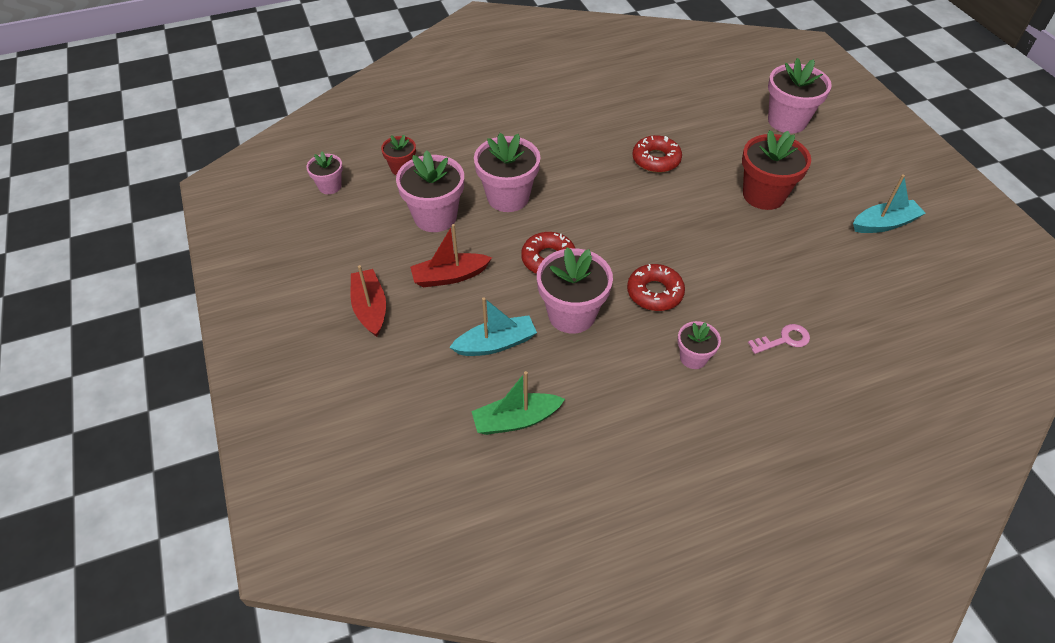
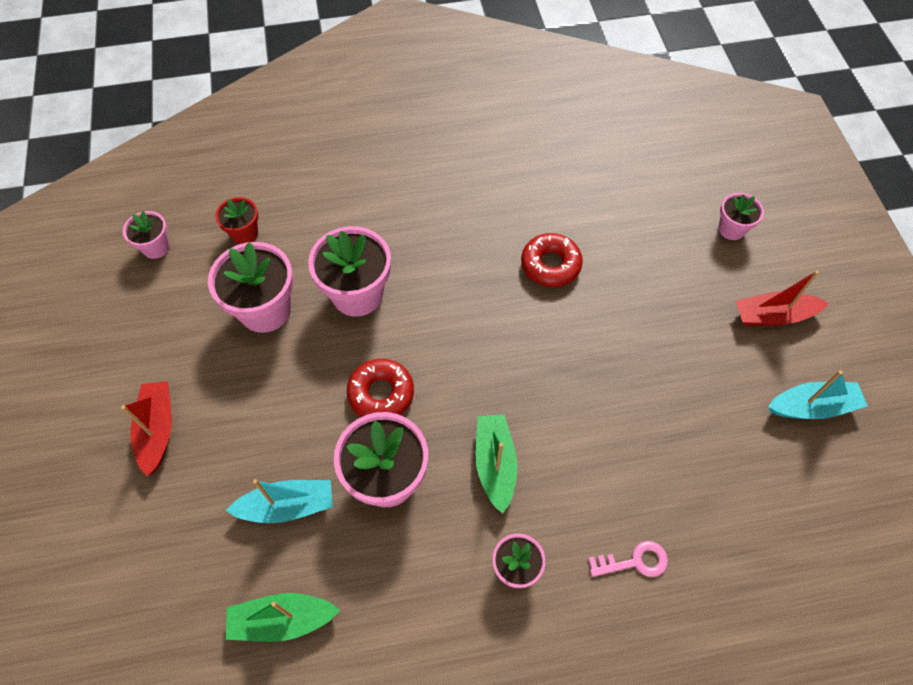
camera: 10 degrees right, 10 degrees up
red boat [410,224,492,287] -> red boat moved to [736,270,829,326]
red donut [627,264,685,311] -> green boat [475,414,517,514]
red flower pot [742,130,811,210] -> none
pink flower pot [768,58,832,133] -> pink flower pot [718,193,764,240], size x0.55

